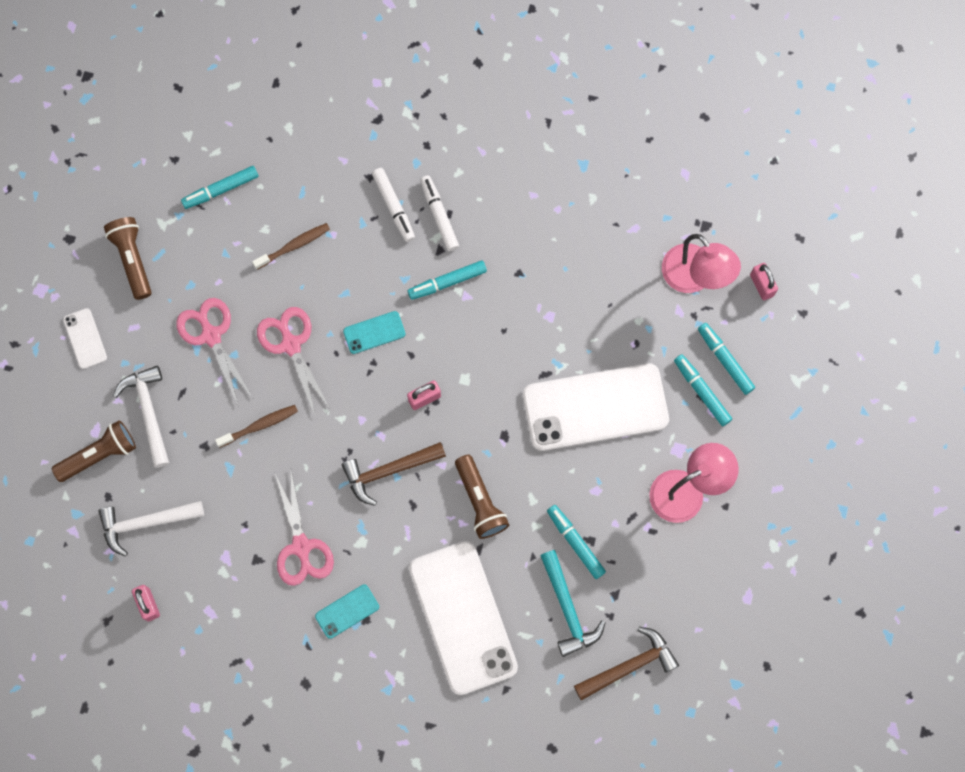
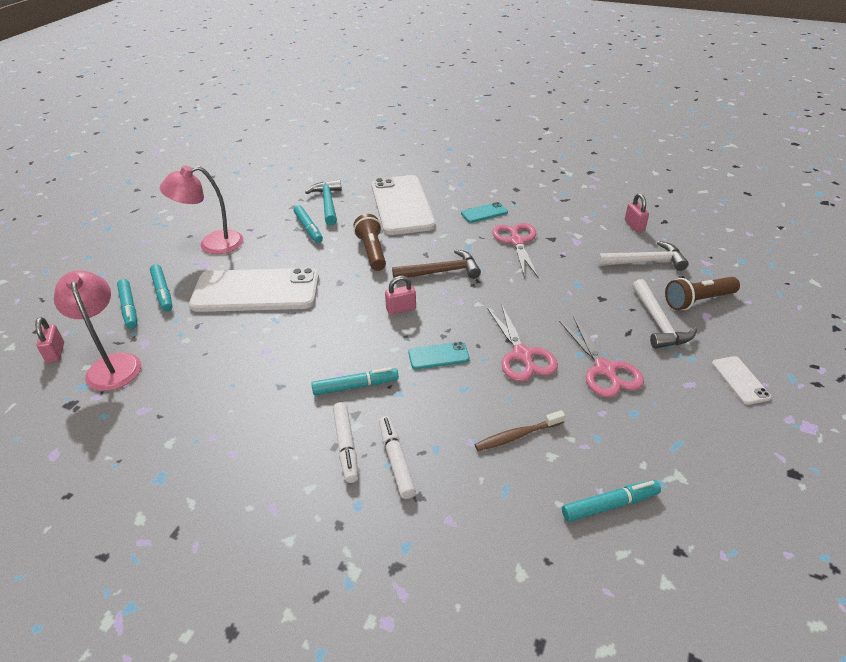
camera: 170 degrees left, 35 degrees down
brown flashlight [104,217,152,300] -> none
brown toothbrush [215,405,298,448] -> none
brown hammer [574,627,679,701] -> none

